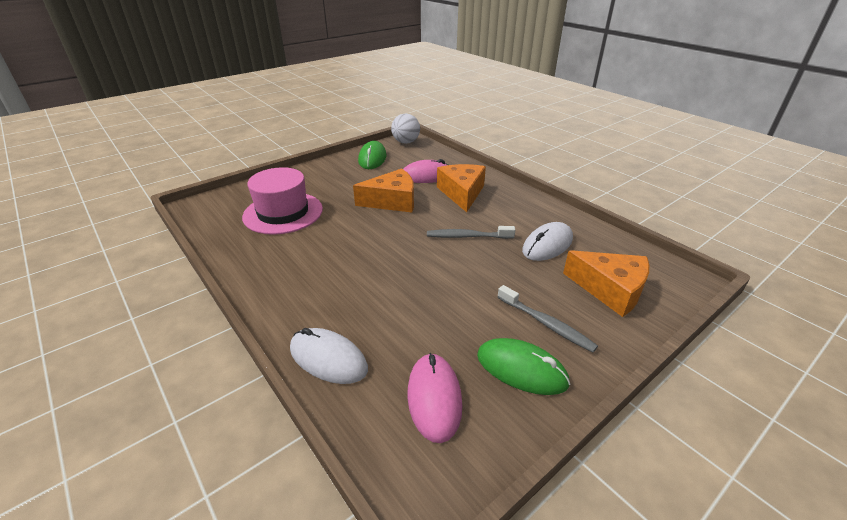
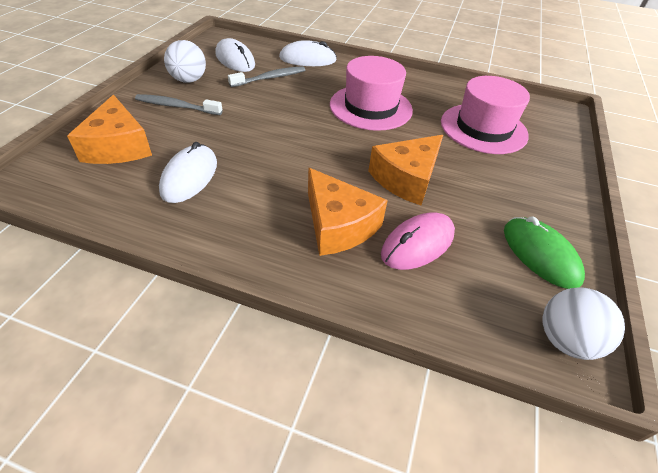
camera: 145 degrees right, 10 degrees up
pink mouse [407,353,462,443] -> white mouse [215,38,255,72]
grey toothbrush [427,226,515,239] -> grey toothbrush moved to [228,66,305,87]
green mouse [477,338,570,395] -> white ball [164,40,206,83]
orange cheese [563,250,649,317] -> orange cheese turned 105 degrees counterclockwise [67,95,152,164]
none -> pink hat [330,56,413,131]

